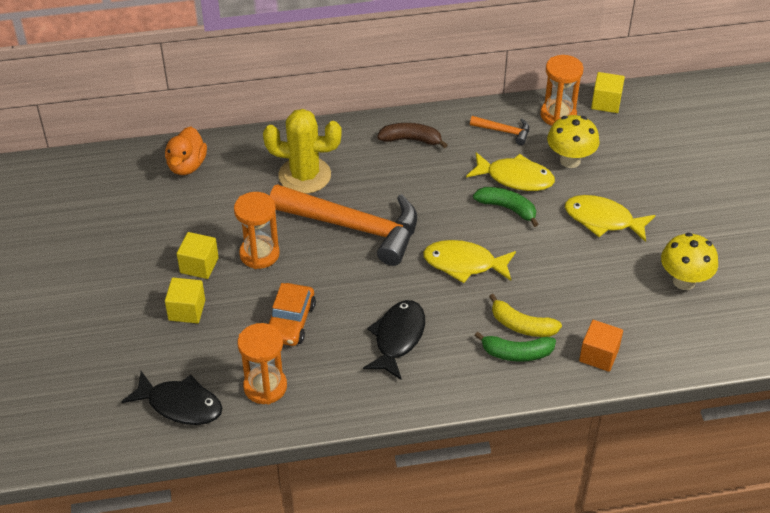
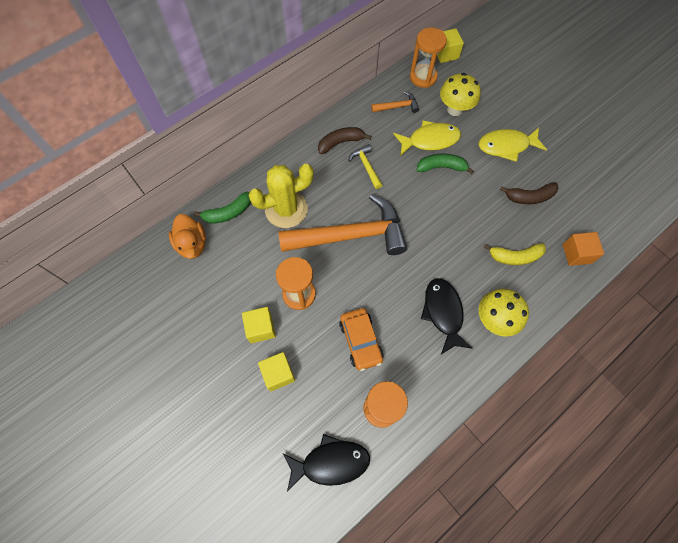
camera: 30 degrees left, 20 degrees up
yellow fish [423,240,516,283] -> none
green banana [475,332,556,362] -> green banana moved to [194,192,251,224]
yellow mushroom [661,233,718,290] -> yellow mushroom moved to [479,289,529,337]
none -> yellow hammer [348,144,382,189]
none -> brown banana [500,182,559,204]

